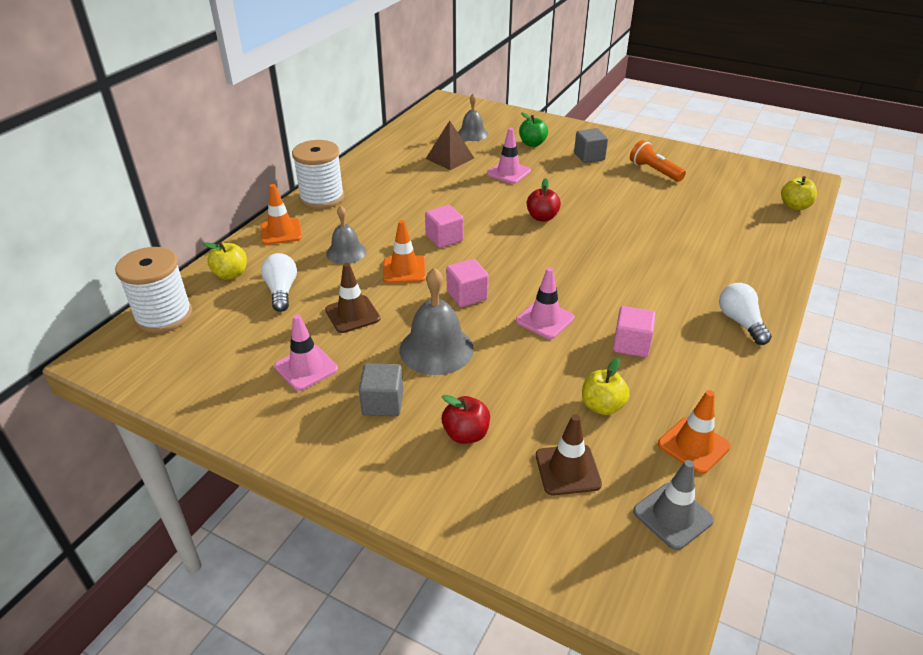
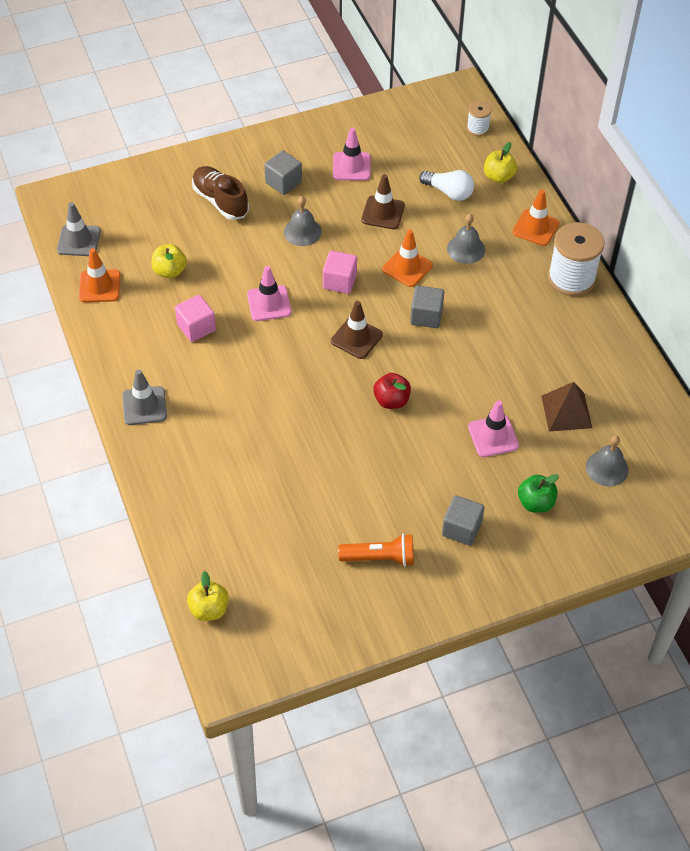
camera: 130 degrees right, 15 degrees up
white spool [115,247,192,334] -> white spool [467,101,492,136], size x0.51
grey bell [400,268,474,375] -> grey bell [284,196,322,246], size x0.63
pink cube [425,205,464,248] -> grey cube [410,286,444,328]
red apple [442,395,490,444] -> brown shoe [192,166,249,220]
brown traffic cone [536,414,602,496] -> brown traffic cone moved to [331,301,383,359]
white light bulb [719,283,772,345] -> grey traffic cone [122,369,167,425]

